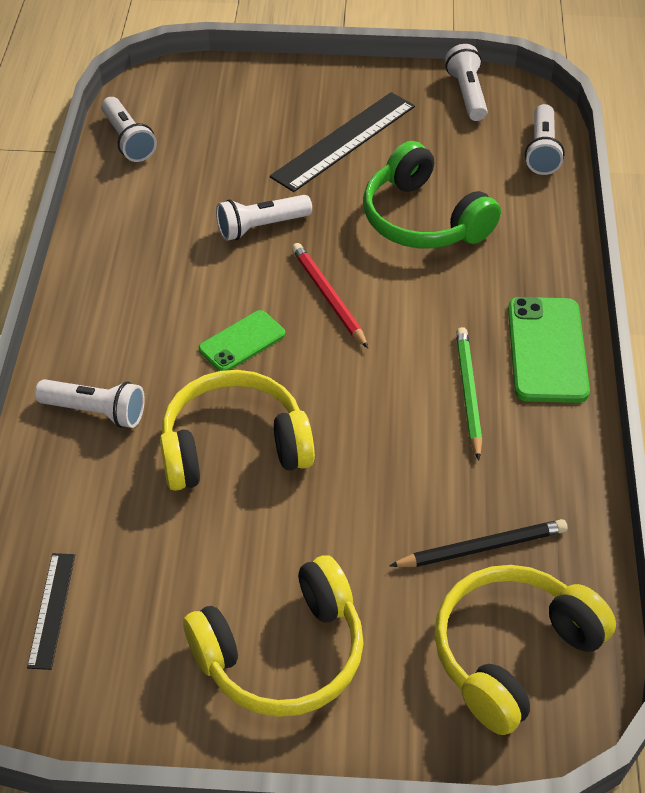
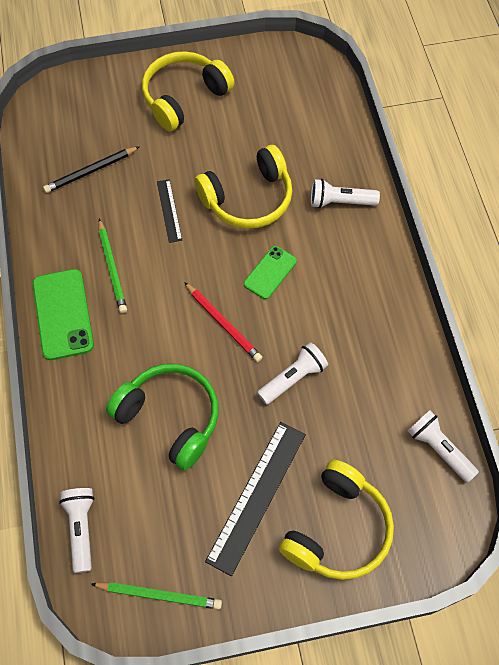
camera: 165 degrees right, 15 degrees up
black ruler [27,553,75,670] -> black ruler moved to [157,179,182,243]
yellow headphones [434,565,616,735] -> yellow headphones moved to [279,460,394,580]
white flashlight [445,44,488,121] -> green pencil [91,582,222,610]

